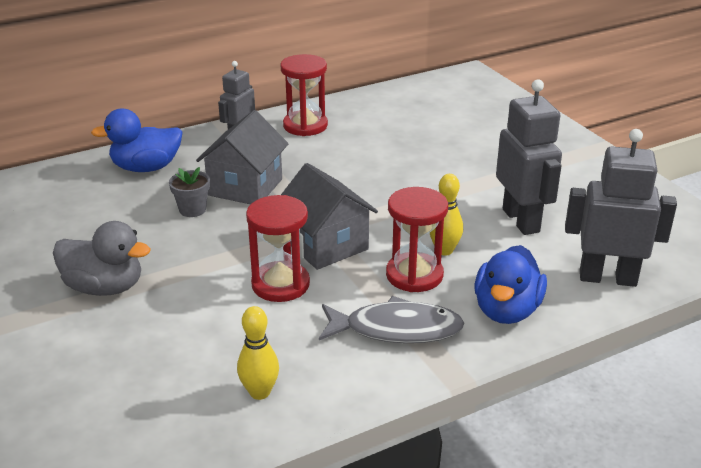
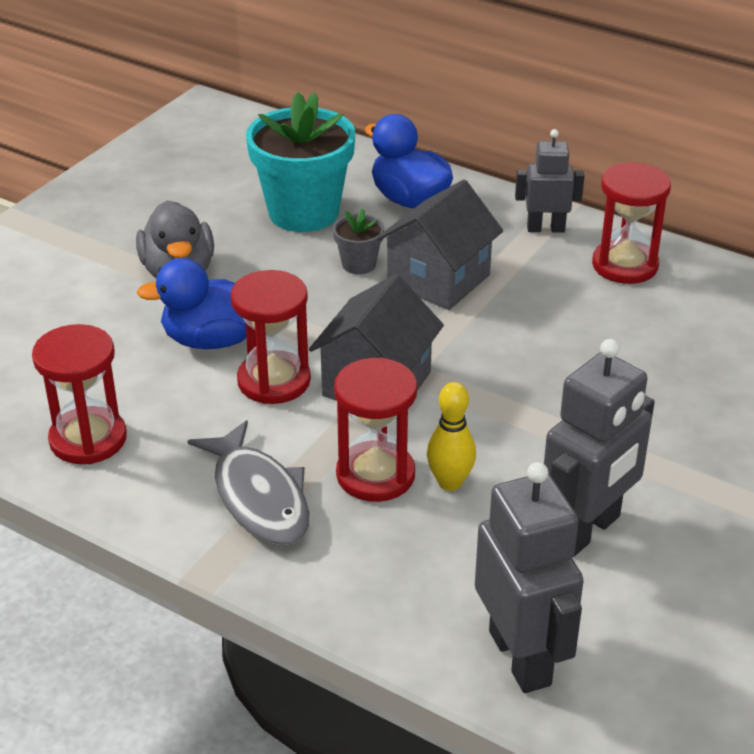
camera: 60 degrees right, 5 degrees up
grey house [196,110,289,205] -> grey house turned 45 degrees counterclockwise [377,180,503,310]
yellow bowling pin [237,306,279,400] -> red hourglass [32,324,127,464]
blue duck [474,245,547,324] -> blue duck moved to [137,258,246,349]
none -> turquoise flower pot [246,92,355,232]

